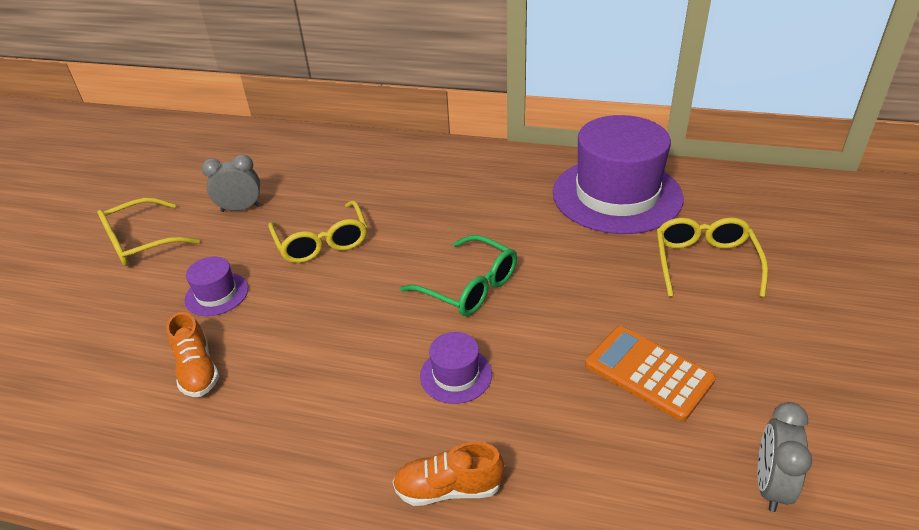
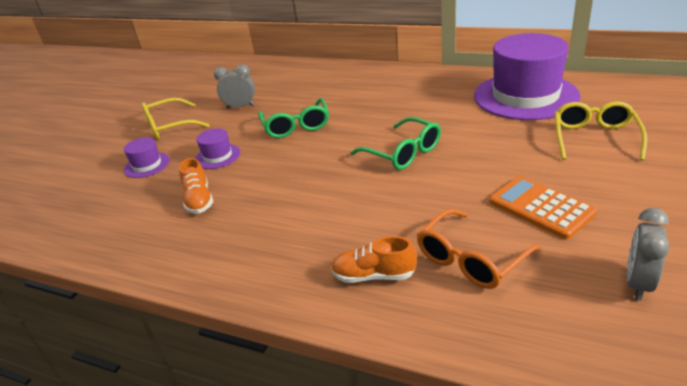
camera: 10 degrees right, 5 degrees down
yellow glasses [268,200,367,263] -> green glasses [258,98,329,138]
purple hat [420,332,492,404] -> purple hat moved to [124,137,170,178]
none -> orange glasses [417,209,541,289]

